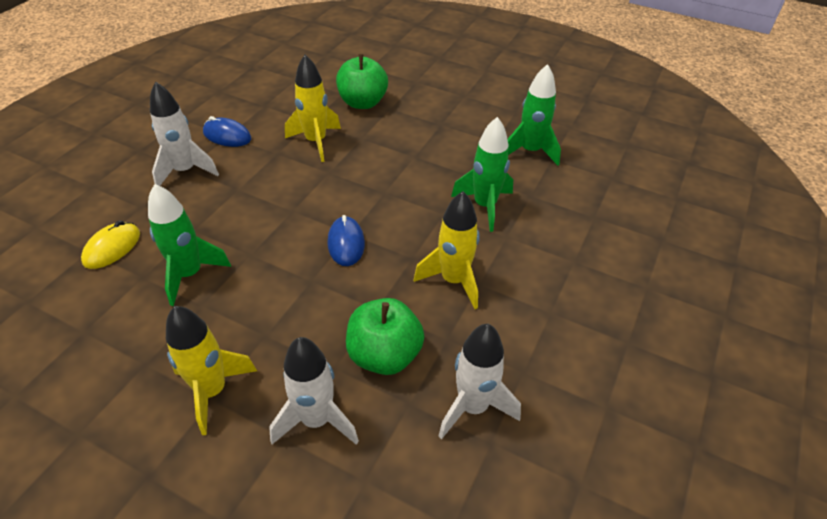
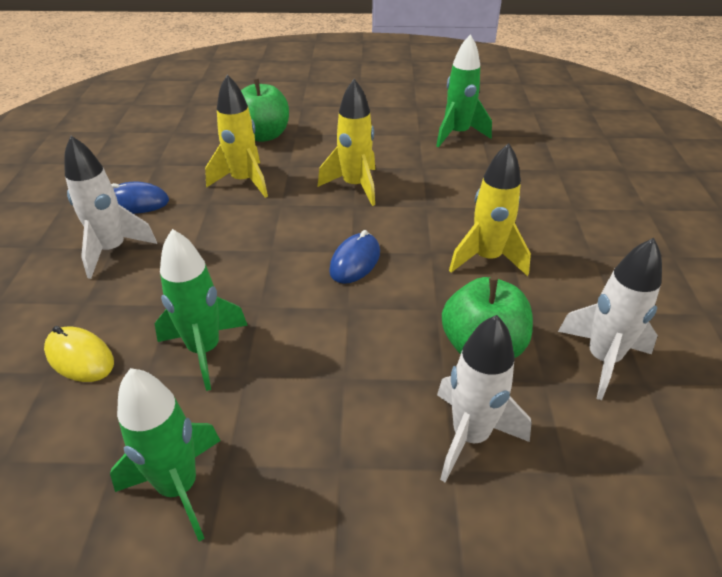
camera: 25 degrees left, 5 degrees down
yellow mouse [81,221,140,269] -> yellow mouse turned 60 degrees counterclockwise [44,326,114,382]
yellow rocket [166,306,257,435] -> yellow rocket moved to [318,79,375,206]
blue mouse [327,215,365,266] -> blue mouse turned 60 degrees clockwise [329,230,380,284]
green rocket [451,117,513,232] -> green rocket moved to [110,368,221,542]

